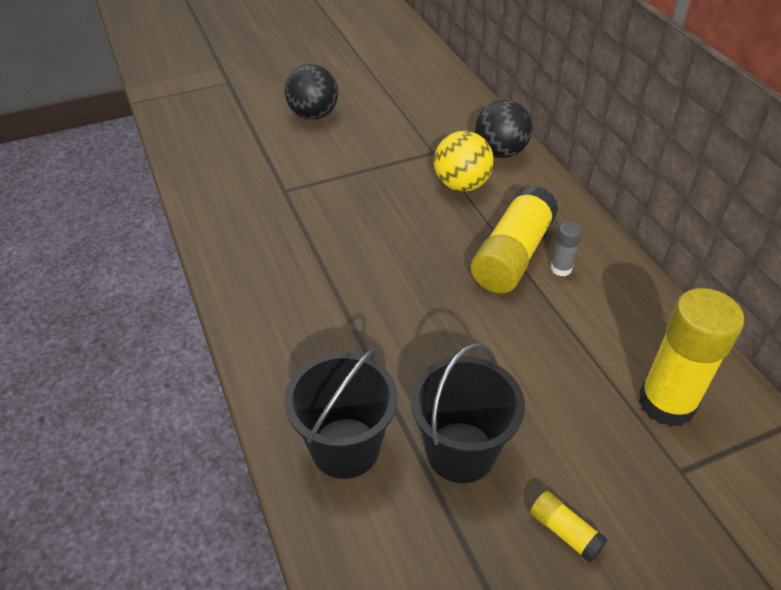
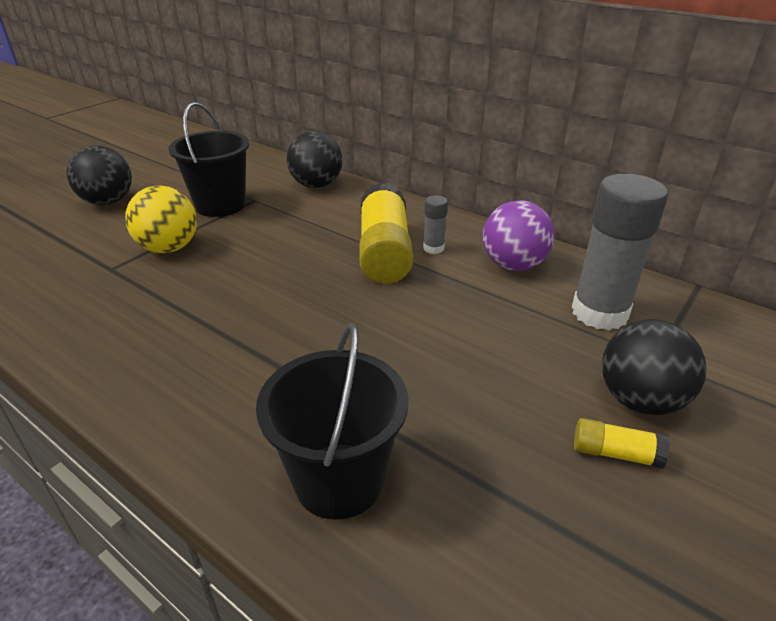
camera: 30 degrees left, 10 degrees down
black bucket [411,343,525,483] -> black bucket moved to [168,102,249,217]
yellow ball [434,131,494,192] -> yellow ball moved to [125,185,197,253]
yellow glue stick [639,288,744,427] -> grey glue stick [572,174,668,330]
none -> purple ball [483,200,555,271]
none -> black ball [602,320,707,415]

